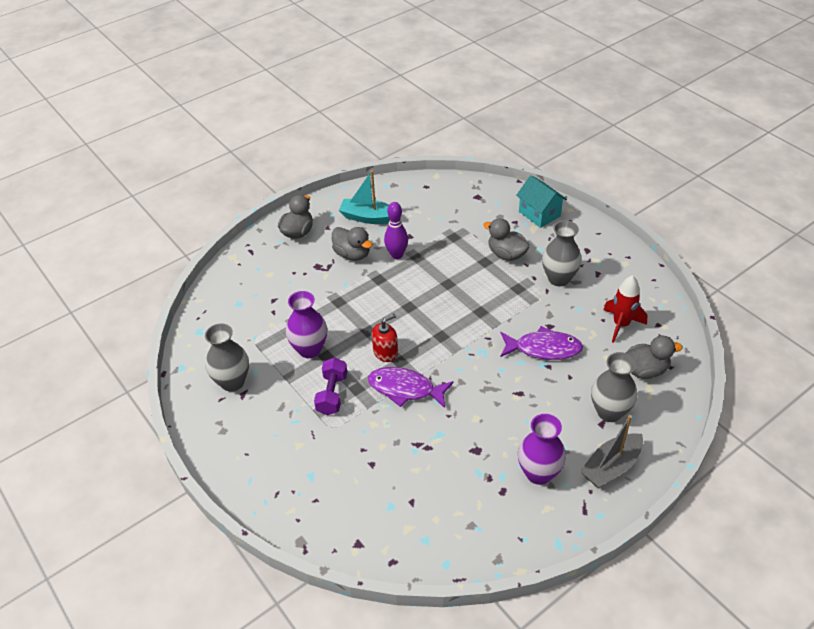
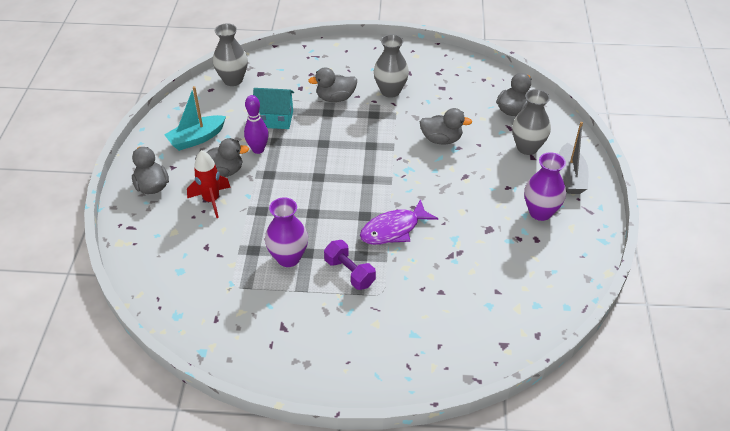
camera: 50 degrees left, 0 degrees up
grey vase [205,323,249,392] -> grey vase moved to [213,23,248,86]
red soap dispenser [372,314,398,362] -> none
purple fish [501,326,583,360] -> grey duck [419,108,472,144]
turquoise house [516,175,567,228] -> turquoise house moved to [253,88,294,129]
red rocket [603,275,648,343] -> red rocket moved to [187,150,231,218]

